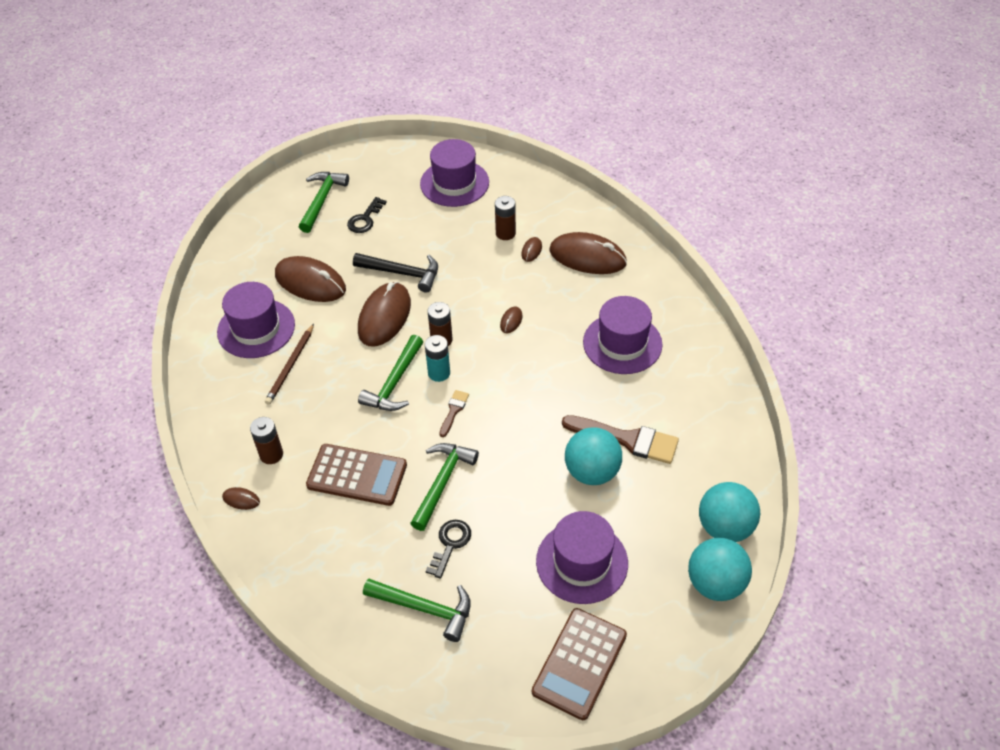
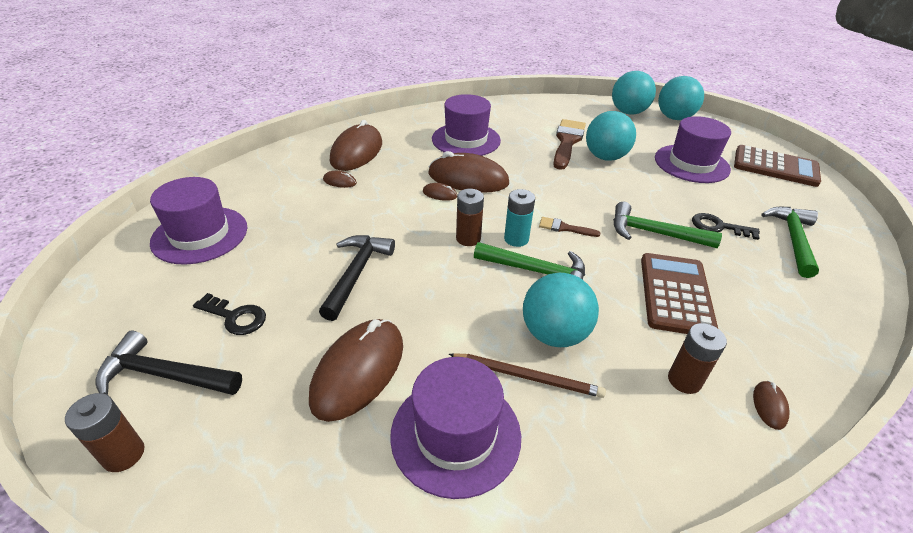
camera: 95 degrees left, 10 degrees down
green hammer [299,172,349,233] -> black hammer [95,330,242,395]
brown mouse [358,282,411,347] -> brown mouse moved to [428,151,509,193]
brown battery [495,196,516,240] -> brown battery moved to [65,393,145,472]
none -> turquoise ball [523,273,599,347]

